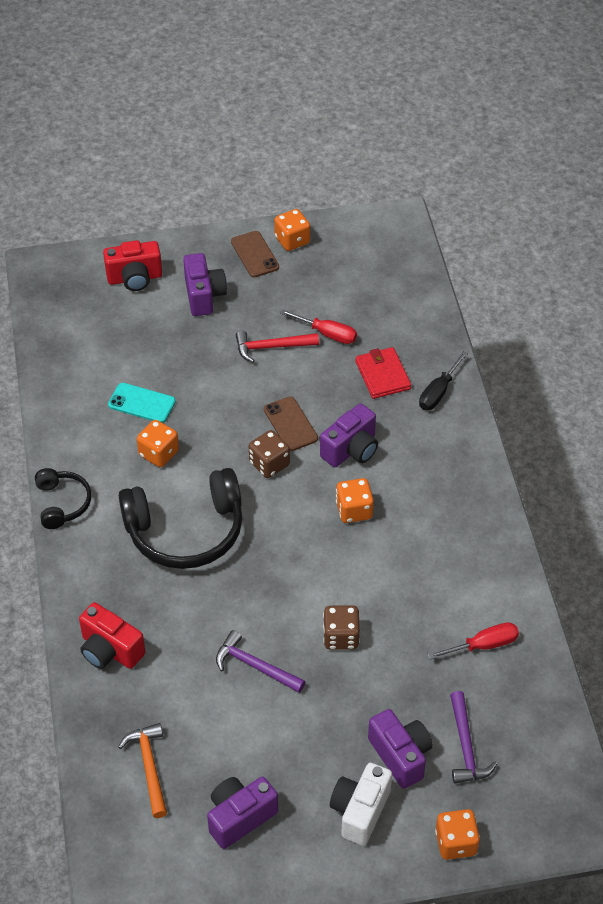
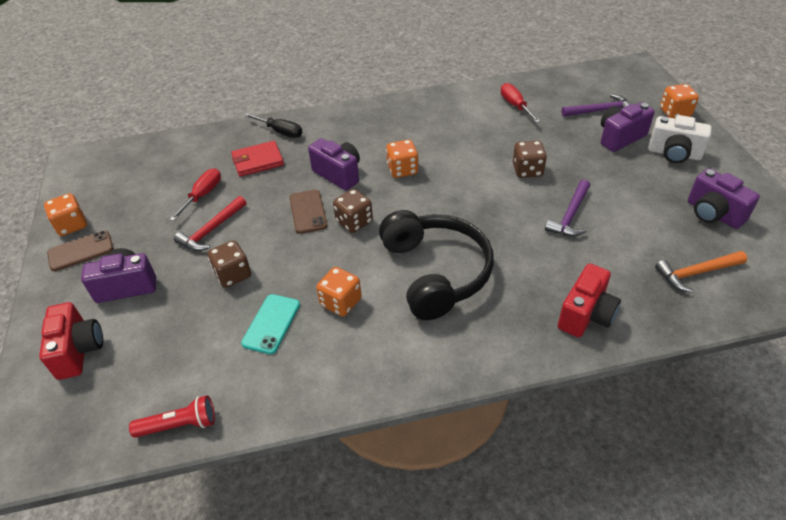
camera: 90 degrees left, 5 degrees down
black headphones [35,468,91,529] -> none
red hammer [236,331,319,362] -> red hammer turned 45 degrees clockwise [174,196,246,251]
brown phone [264,396,318,451] -> brown phone turned 75 degrees counterclockwise [289,190,327,234]
none -> red flashlight [129,395,215,438]
none -> brown dice [208,240,251,288]

